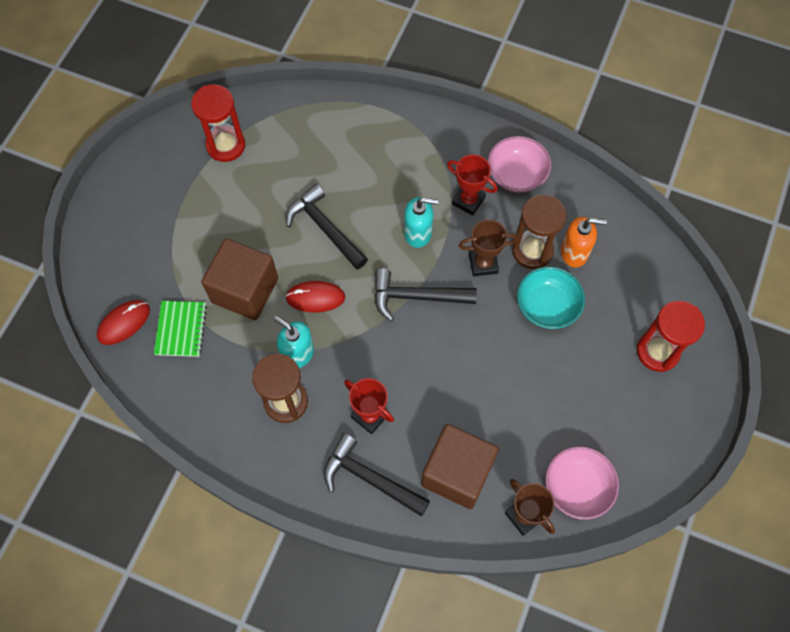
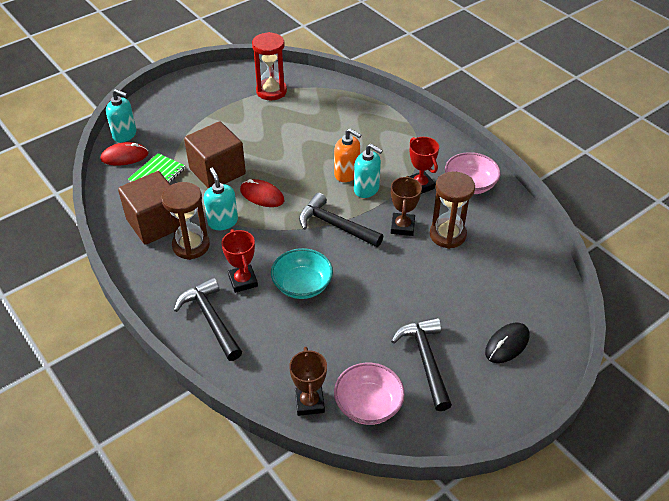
camera: 30 degrees right, 20 degrees down
black hammer [286,184,368,270] -> black hammer moved to [391,318,452,411]
brown cube [421,424,499,509] -> brown cube moved to [118,171,180,245]
brown trophy [458,220,517,277] -> brown trophy turned 75 degrees clockwise [391,176,422,236]
turquoise bowl [517,267,585,329] -> turquoise bowl moved to [271,248,333,299]
orange soap dispenser [561,217,607,267] -> orange soap dispenser moved to [334,128,361,182]
red hourglass [637,301,705,372] -> black mouse [485,322,529,363]
none -> turquoise soap dispenser [106,89,136,142]

